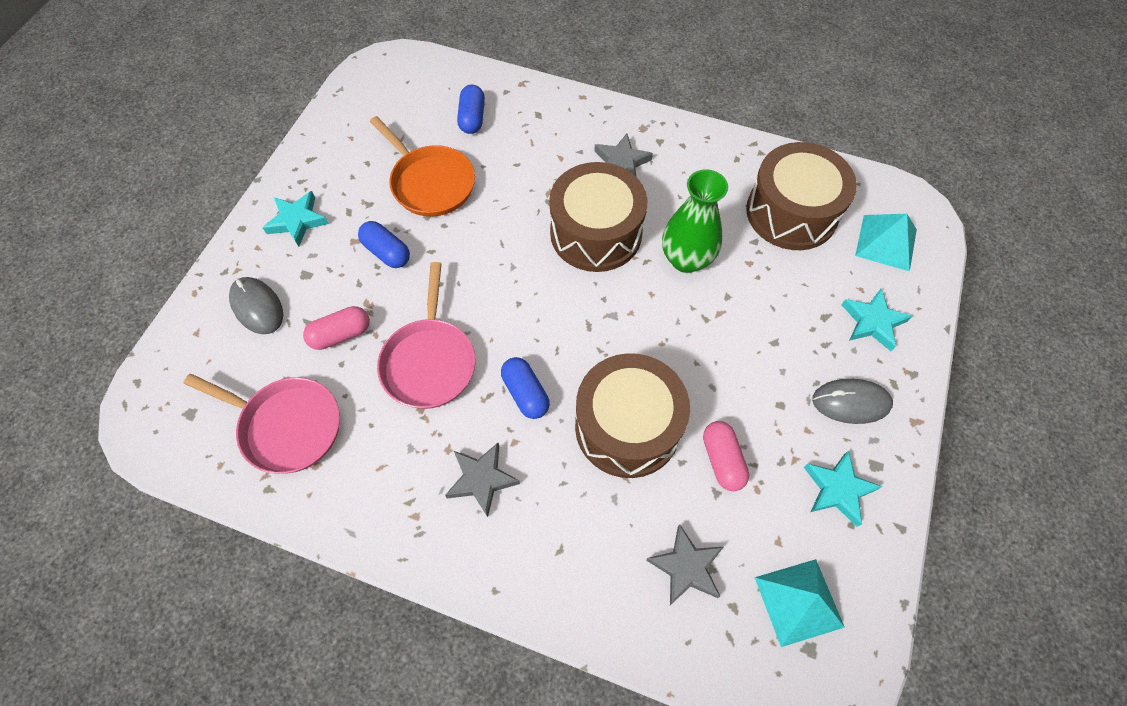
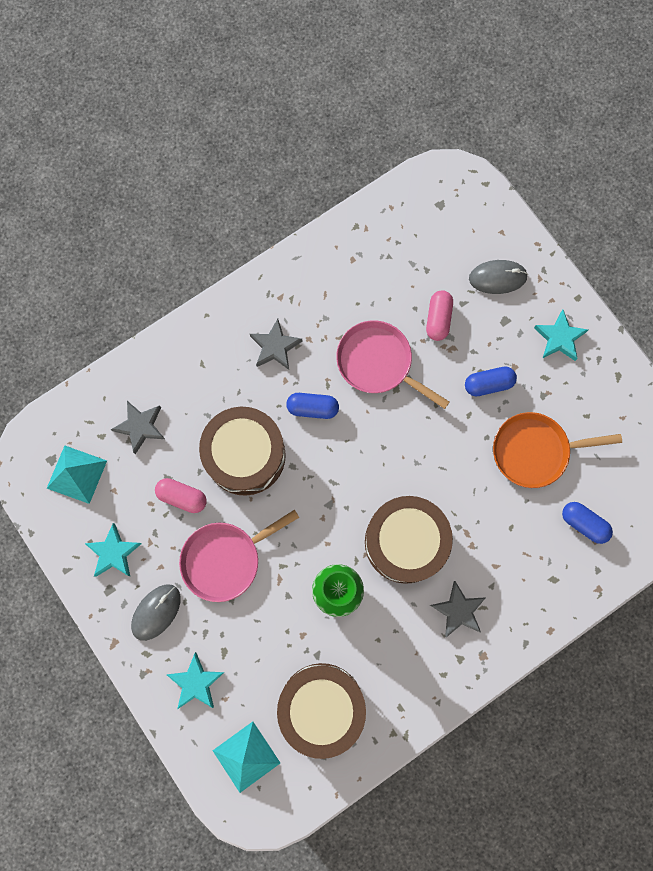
camera: 125 degrees right, 15 degrees up
pink pan [184,374,340,474] -> pink pan moved to [179,510,299,602]

